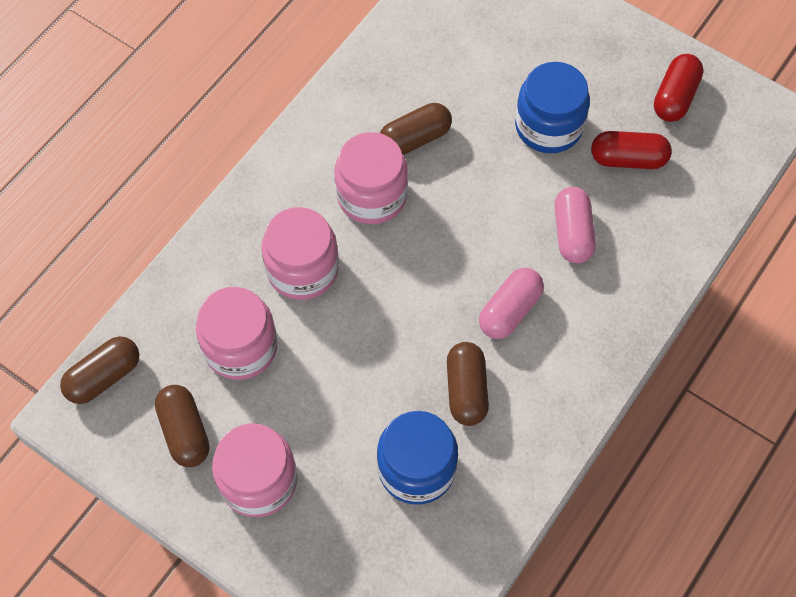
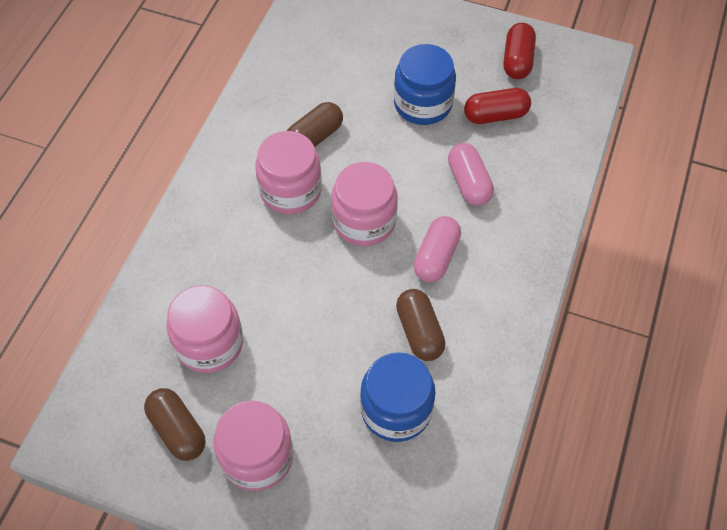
camera: 15 degrees left, 5 degrees down
brown capsule [60,336,139,404] -> none
pink jar [262,207,339,300] -> pink jar moved to [331,162,398,246]

